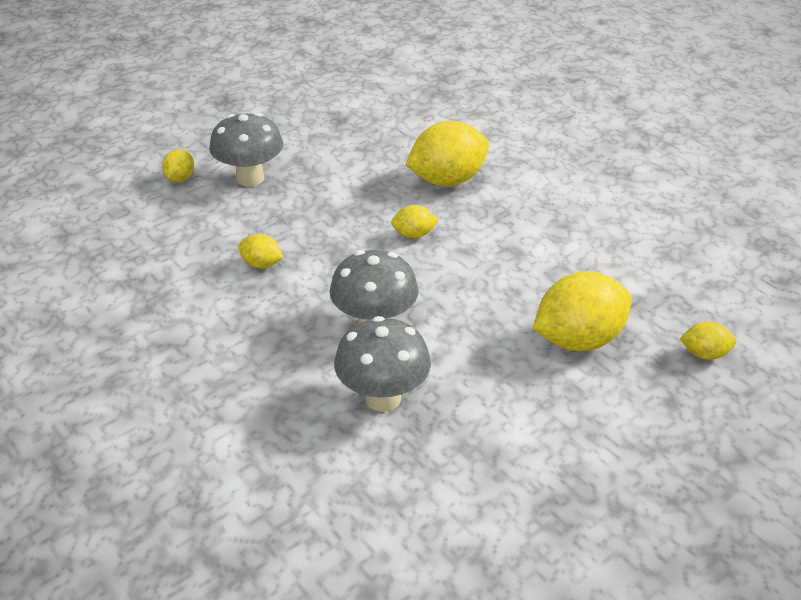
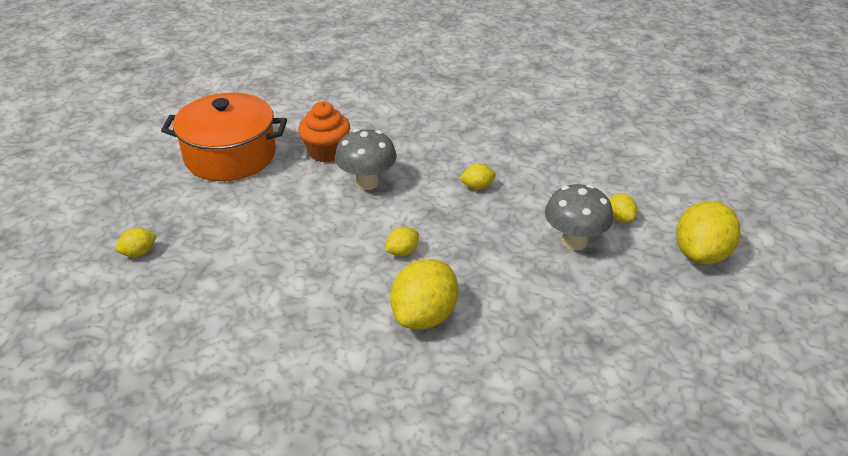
camera: 145 degrees right, 0 degrees up
grey mushroom [334,316,431,412] -> orange cupcake [298,101,350,162]
yellow lemon [533,271,631,351] -> yellow lemon moved to [676,201,741,264]
none -> orange pot [161,93,287,181]

